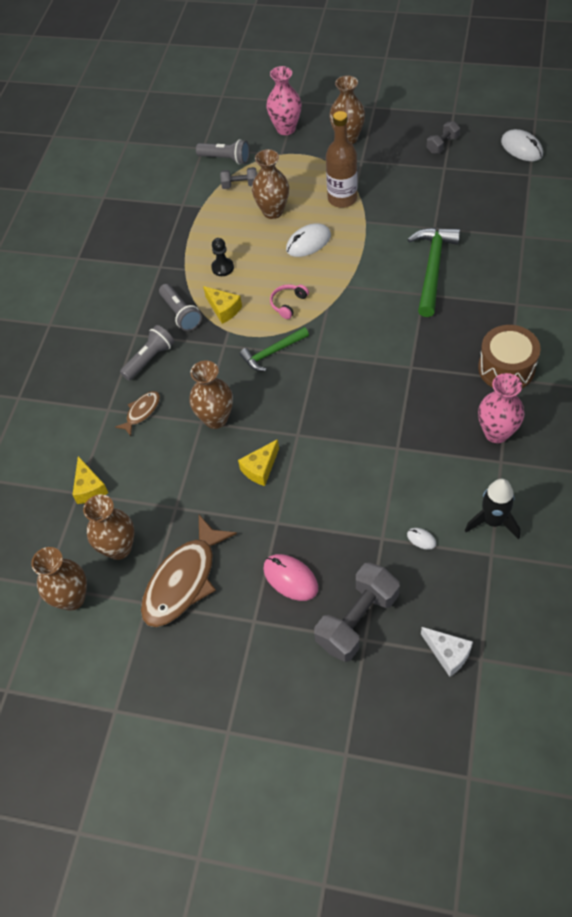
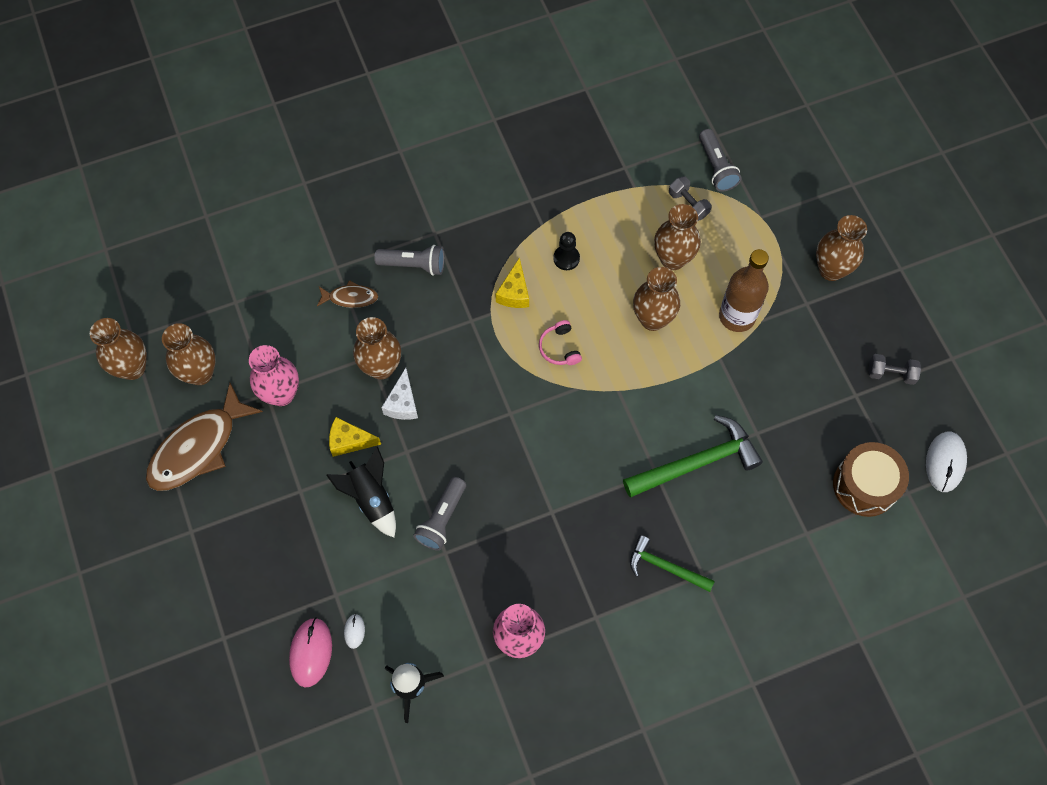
camera: 50 degrees right, 10 degrees up
yellow cheese [73,456,108,504] -> none
brown fish [141,515,237,627] -> brown fish turned 45 degrees counterclockwise [146,383,263,491]
grey flashlight [159,284,202,331] -> grey flashlight moved to [413,477,466,551]
green hammer [240,327,309,371] -> green hammer moved to [630,535,715,592]
pink mouse [263,554,318,601] -> pink mouse moved to [289,617,332,687]
pink vase [266,66,301,135] -> pink vase moved to [249,345,299,406]
pink headphones [270,284,309,319] -> pink headphones turned 105 degrees counterclockwise [539,320,582,365]
white mouse [286,223,331,257] -> brown vase [633,267,680,331]
grey dumbbell [314,562,400,662] -> none
white cheese [421,627,473,677] -> white cheese moved to [381,368,418,420]
brown drum [478,325,541,388] -> brown drum moved to [833,442,909,517]
none -> black rocket [326,446,396,538]

